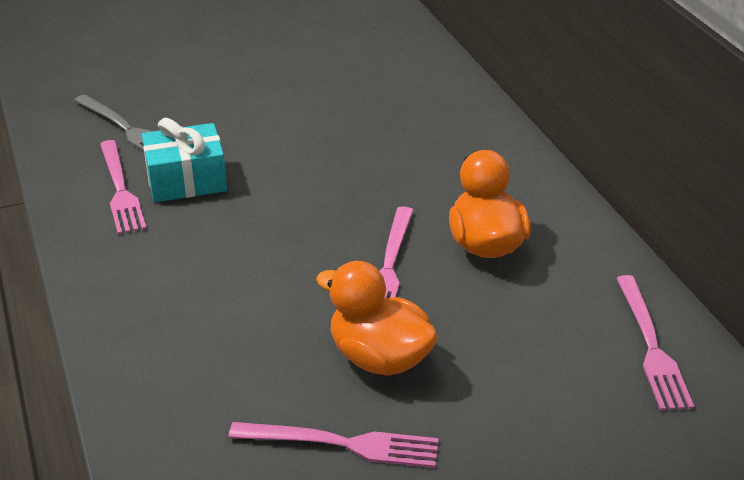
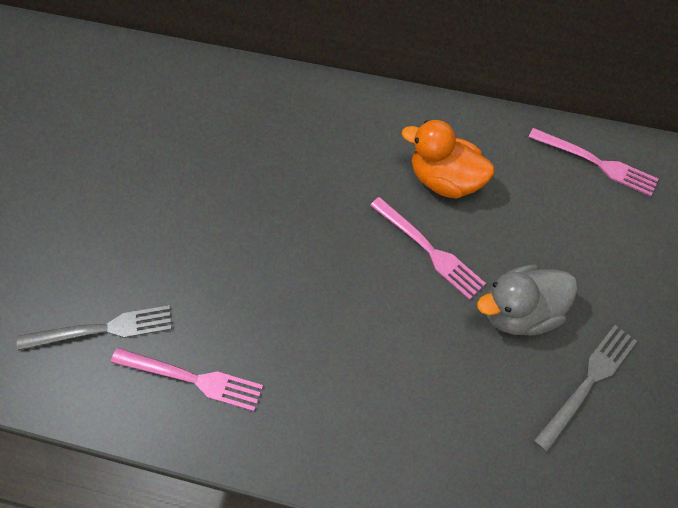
camera: 55 degrees left, 25 degrees up
turquoise gift [142,118,227,202] -> none
pink fork [229,422,438,468] -> grey fork [533,325,637,452]
orange duck [316,261,438,376] -> grey duck [477,264,578,336]

